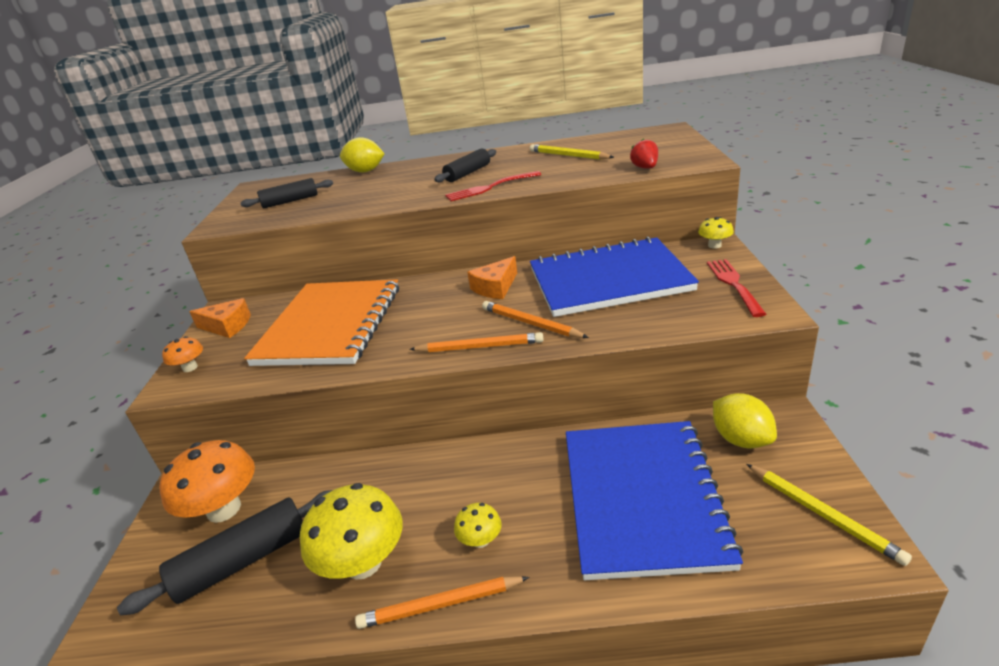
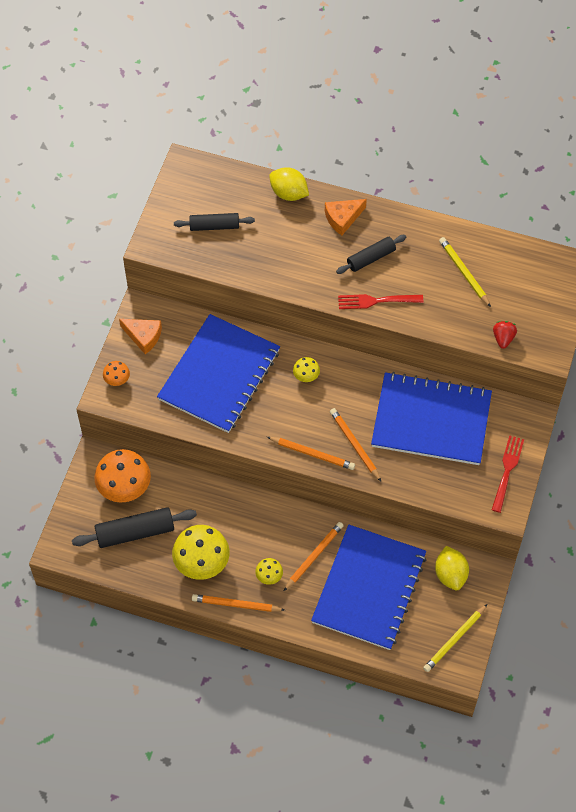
camera: 15 degrees right, 30 degrees up
orange notebook [244,279,399,366] -> blue notebook [157,314,280,433]
orange cheese [467,256,517,299] -> orange cheese moved to [325,199,367,235]
yellow mushroom [698,217,734,249] -> yellow mushroom moved to [293,357,320,382]
yellow pencil [746,464,912,566] -> yellow pencil turned 60 degrees clockwise [423,604,487,672]
none -> orange pencil [284,522,344,591]

